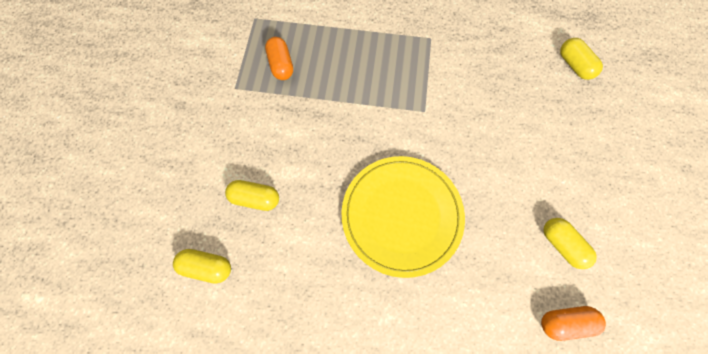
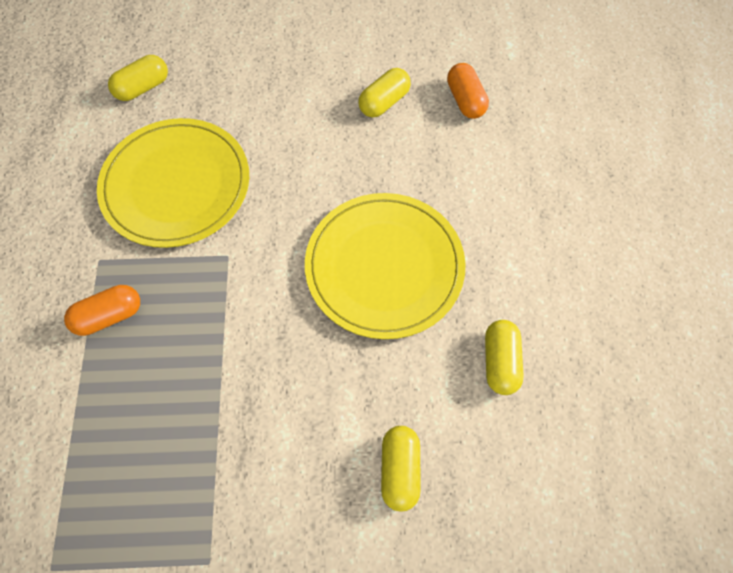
camera: 100 degrees left, 5 degrees down
yellow capsule [173,249,231,284] -> yellow capsule moved to [485,320,524,395]
orange capsule [265,37,293,80] -> orange capsule moved to [64,285,140,336]
none -> yellow plate [97,118,249,248]

